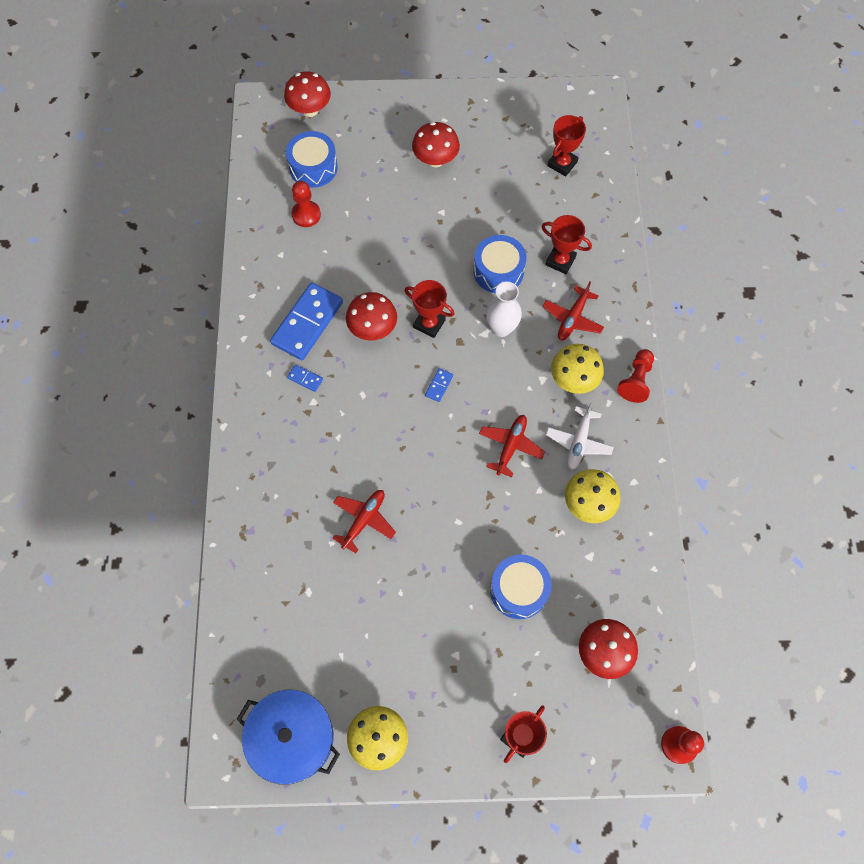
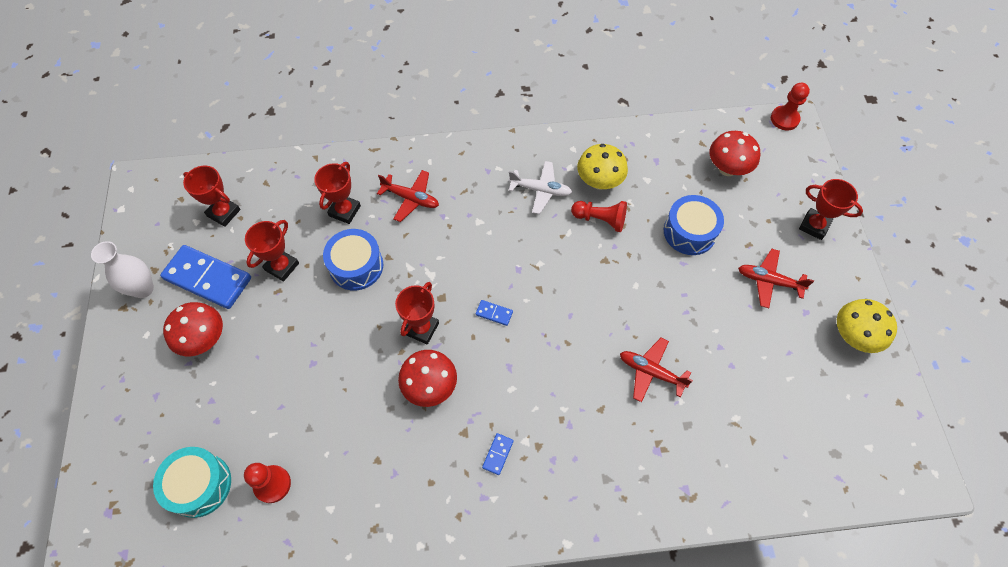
camera: 95 degrees left, 5 degrees down
blue pot [237,690,340,785] -> none
blue domino [270,283,343,360] -> blue domino moved to [160,245,251,309]
red mushroom [284,71,331,117] -> none
blue drum [286,131,338,188] -> turquoise drum [153,447,231,518]
red plane [479,415,545,477] -> red plane moved to [738,249,814,308]
white vase [486,282,522,337] -> white vase moved to [91,241,154,298]
yellow mushroom [551,344,604,394] -> none
red pawn [617,349,654,403] -> red pawn moved to [571,201,627,232]
none -> red trophy [245,220,299,282]

